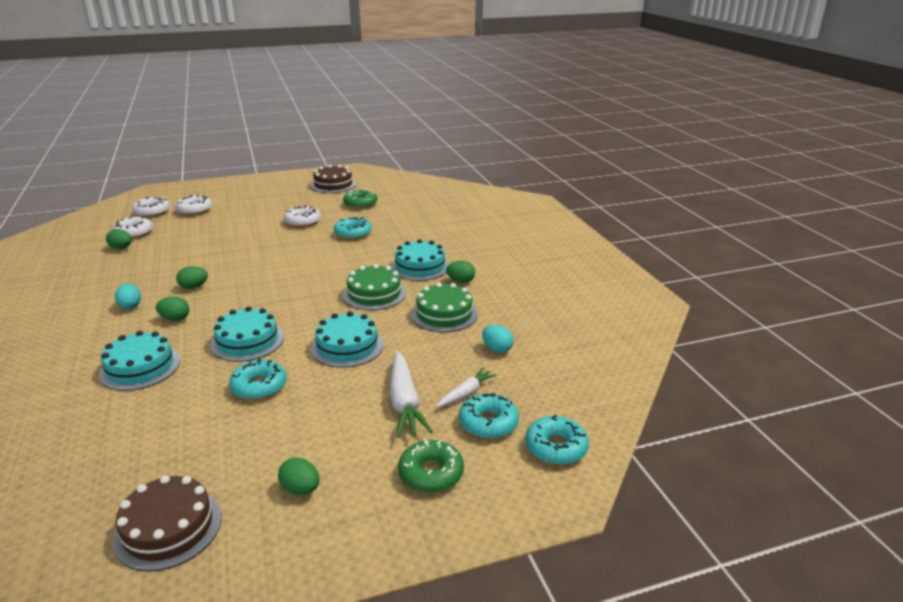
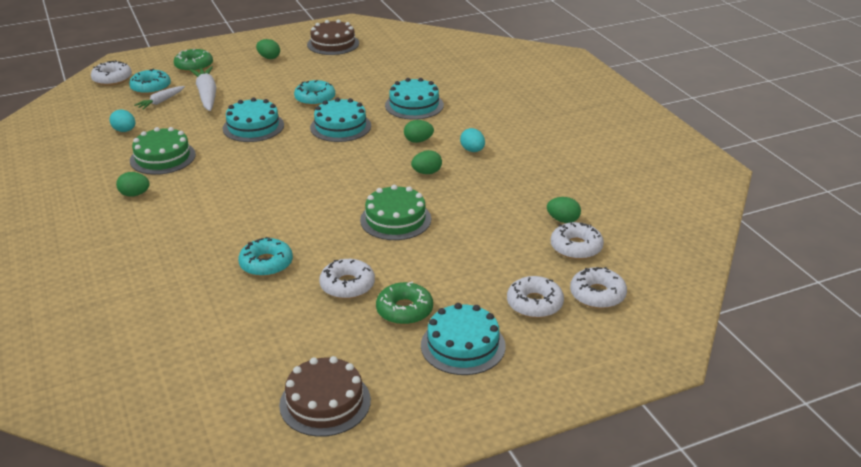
camera: 175 degrees right, 5 degrees up
green donut [343,189,377,209] -> green donut moved to [376,282,433,325]
green cake [343,264,406,310] -> green cake moved to [360,185,431,240]
turquoise cake [391,239,449,281] -> turquoise cake moved to [421,303,506,375]
turquoise donut [525,415,589,465] -> white donut [91,60,132,86]

